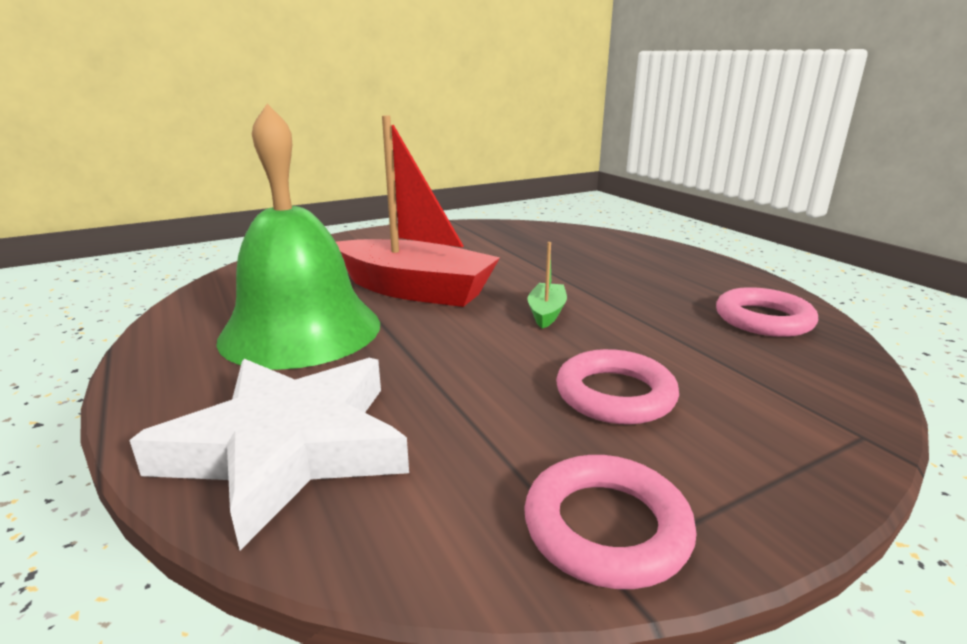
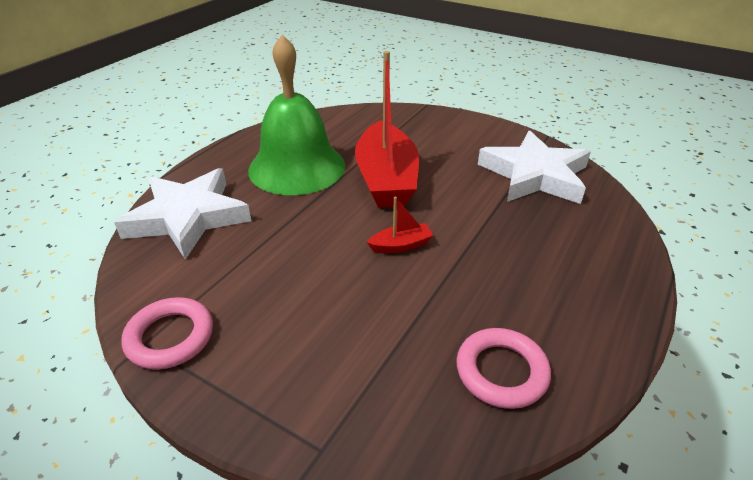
camera: 60 degrees right, 15 degrees up
green boat [528,242,567,329] -> red boat [367,197,434,253]
pink ring [556,349,679,425] -> none
none -> white star [478,131,591,204]

